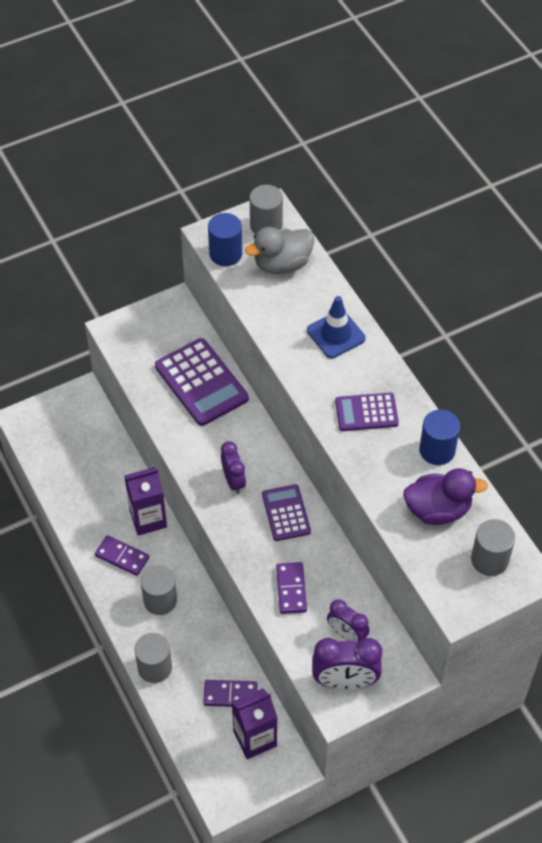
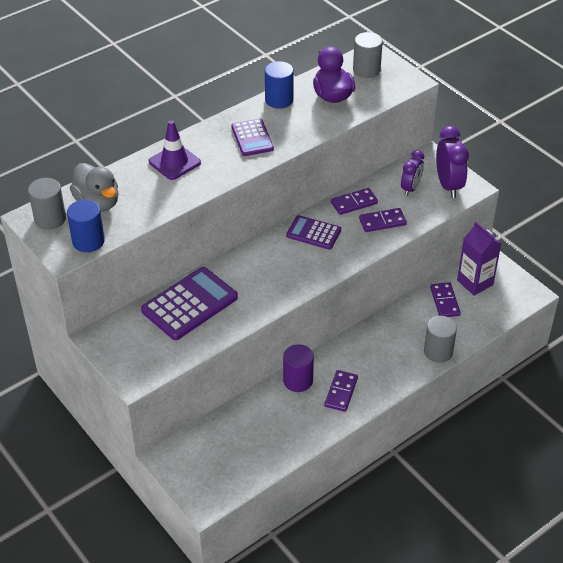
camera: 100 degrees left, 10 degrees down
purple carton [124,467,167,536] -> purple cylinder [283,344,314,392]
grey cylinder [141,565,177,615] -> none
purple clock [221,441,246,494] -> none
purple calculator [262,484,311,541] -> purple calculator turned 45 degrees clockwise [286,215,341,250]
blue traffic cone [307,296,366,358] -> purple traffic cone [149,120,201,180]
none -> purple domino [331,188,378,215]

